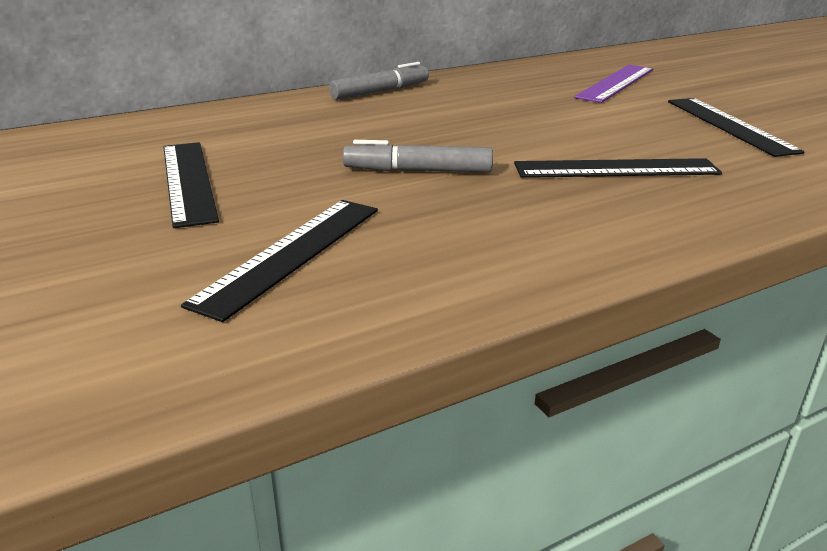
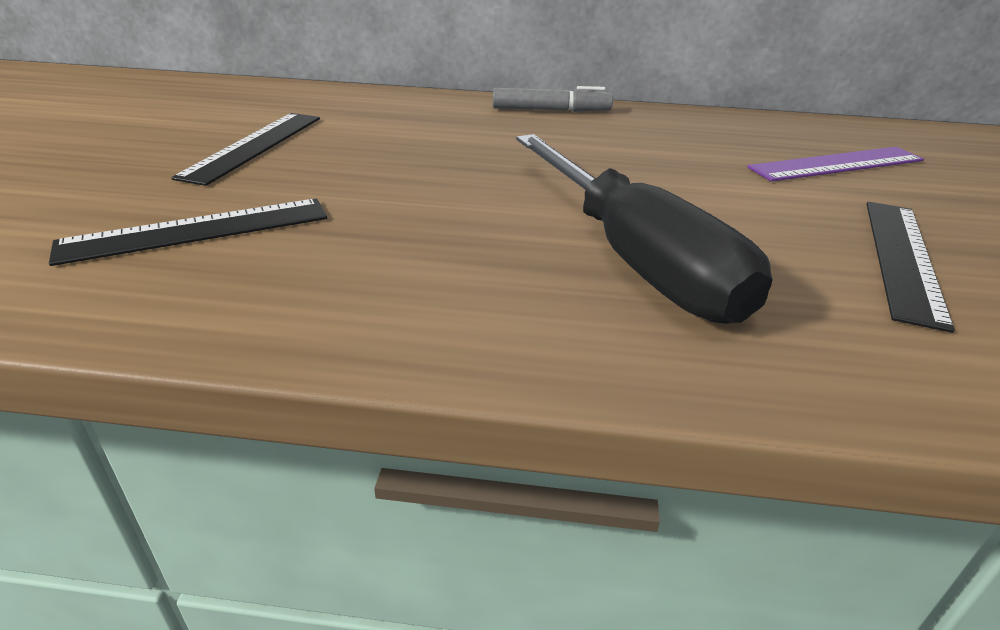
camera: 35 degrees right, 5 degrees up
grey marker [343,140,493,172] -> none
black ruler [514,158,722,178] -> black screwdriver [516,134,773,324]

